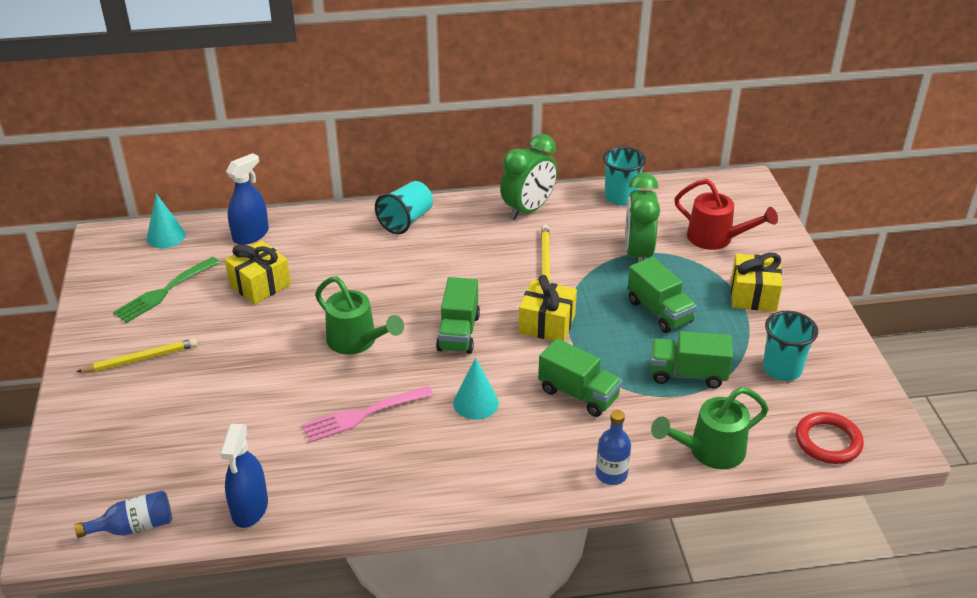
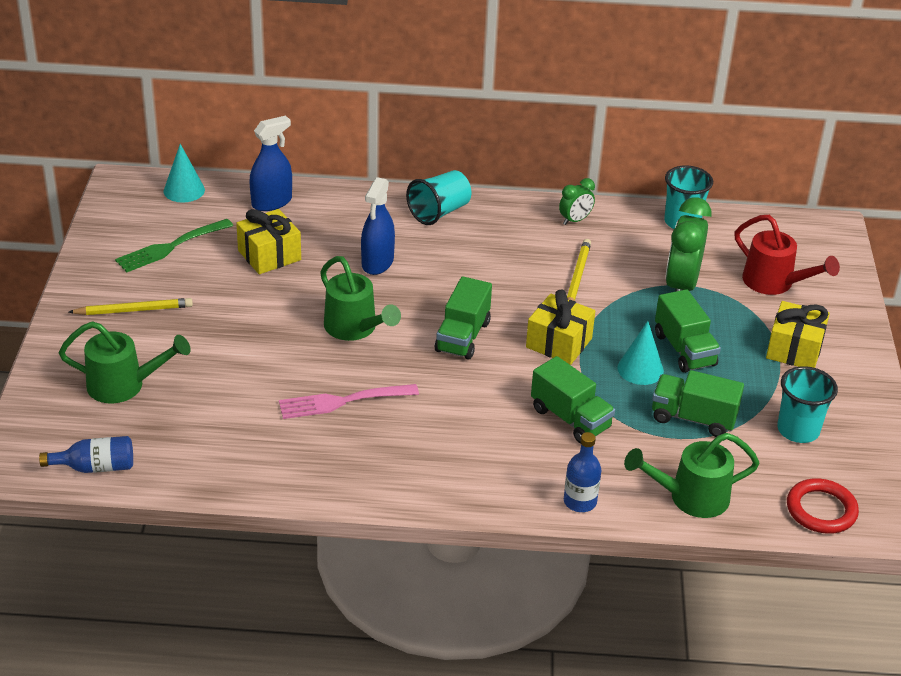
camera: 10 degrees right, 0 degrees up
blue spray bottle [220,424,268,528] -> blue spray bottle moved to [361,177,395,275]
turquoise cone [453,358,499,420] -> turquoise cone moved to [617,321,664,385]
green clock [500,134,557,220] -> green clock [559,178,595,225], size x0.53
none -> green watering can [59,321,191,403]

